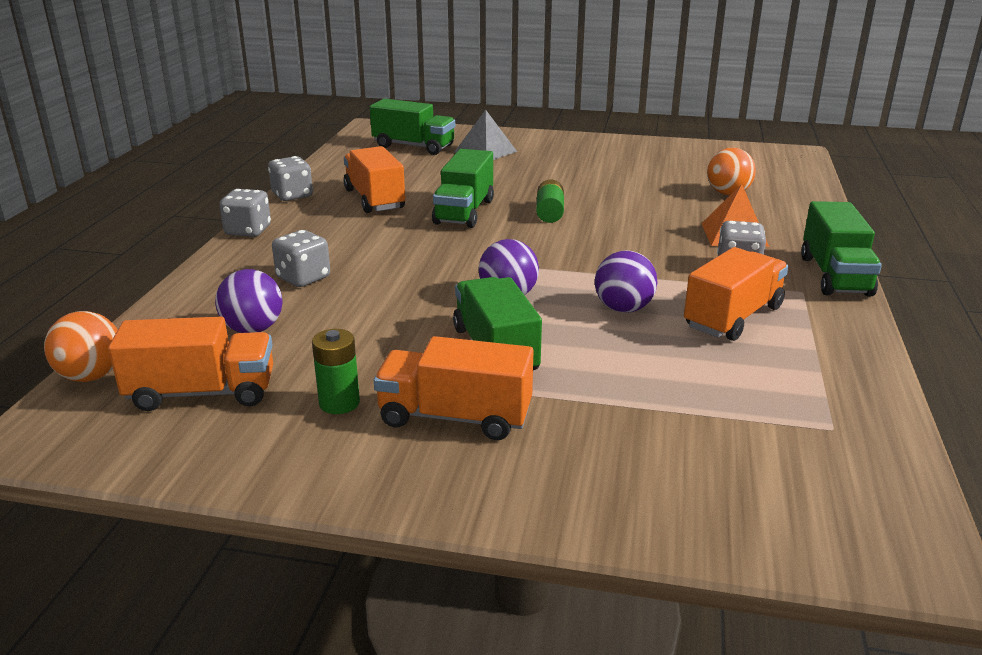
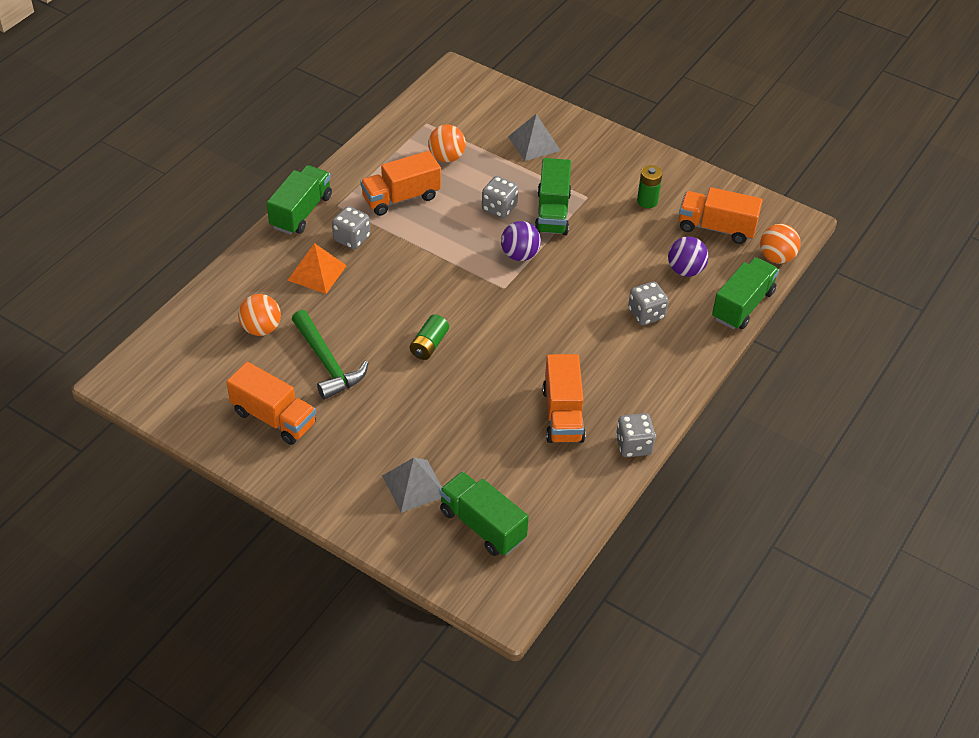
camera: 160 degrees left, 20 degrees up
grey dice [219,189,271,237] -> grey dice moved to [482,176,518,218]
orange truck [374,336,533,440] -> orange truck moved to [227,362,316,445]
green truck [432,149,494,228] -> green truck moved to [712,257,779,329]
purple ball [595,250,658,313] -> none
none -> green hammer [292,310,368,400]
none -> orange ball [428,124,466,162]
none -> grey pyramid [508,114,561,161]

